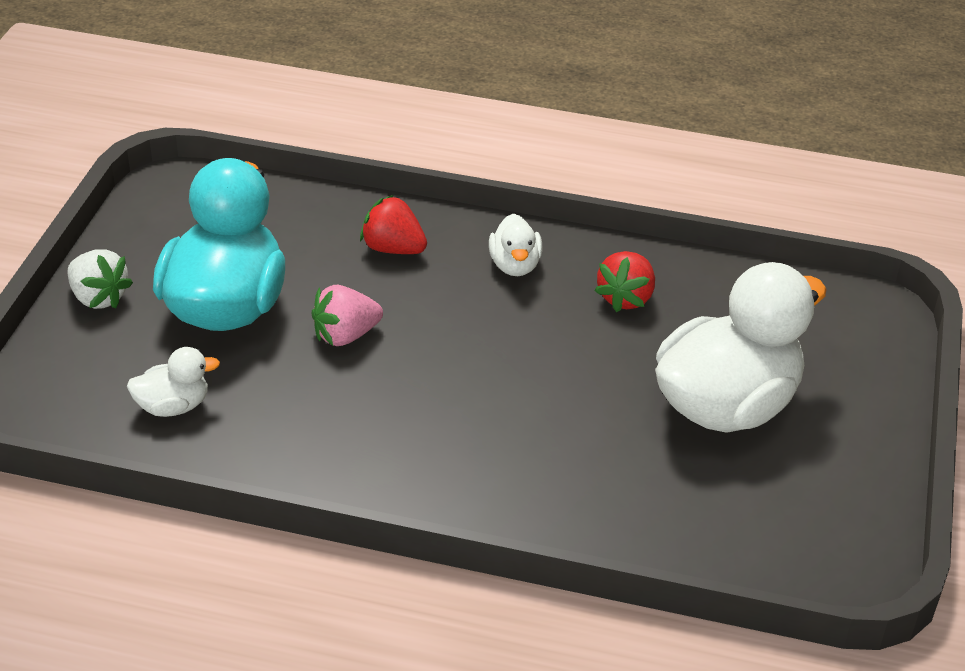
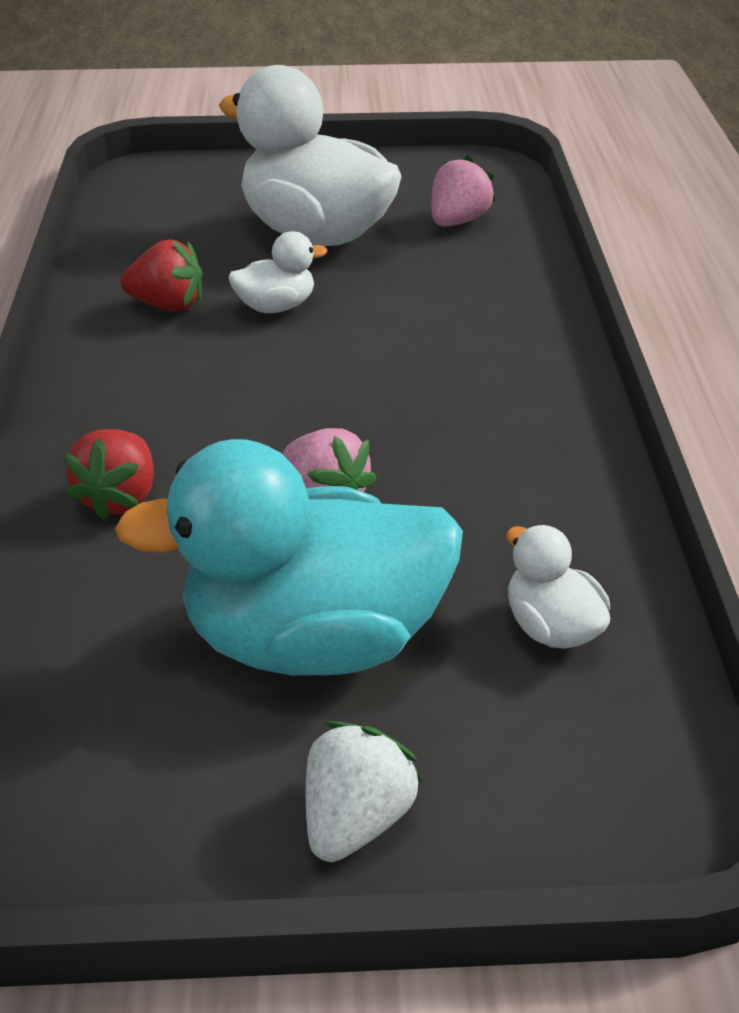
camera: 105 degrees left, 0 degrees up
white duck [489,213,543,276] -> white duck moved to [228,231,327,313]
none -> pink strawberry [431,155,495,227]

